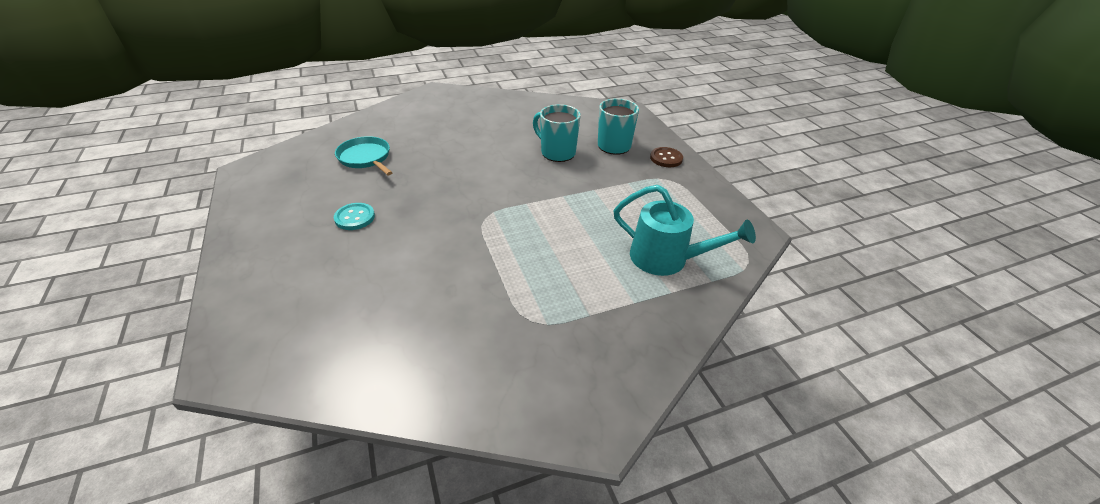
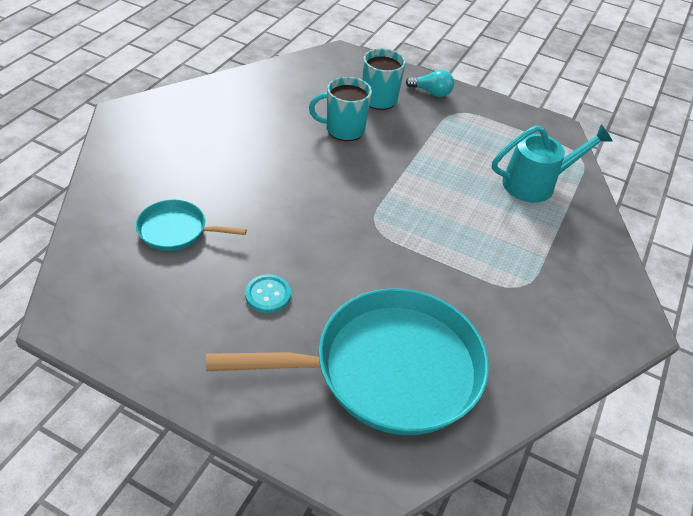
camera: 45 degrees left, 5 degrees up
brown button [650,147,683,167] -> turquoise light bulb [406,70,454,97]
none -> turquoise pan [206,288,489,435]

